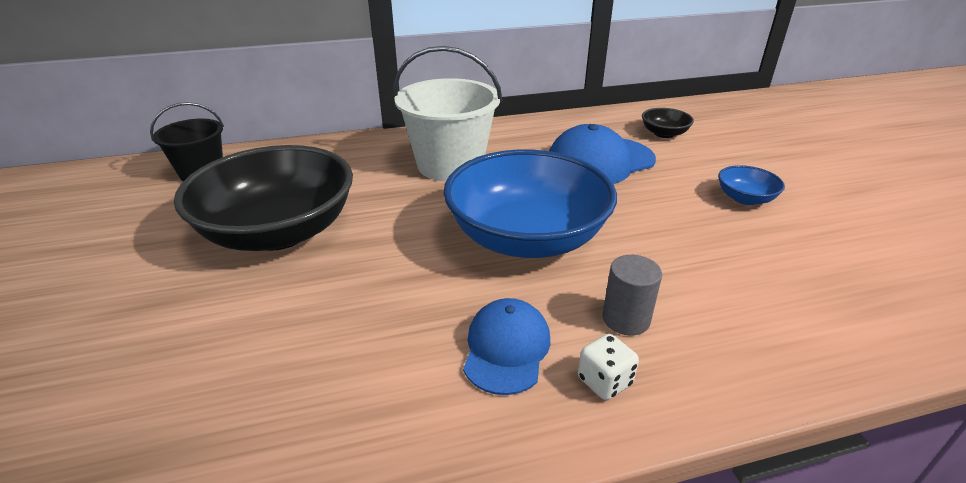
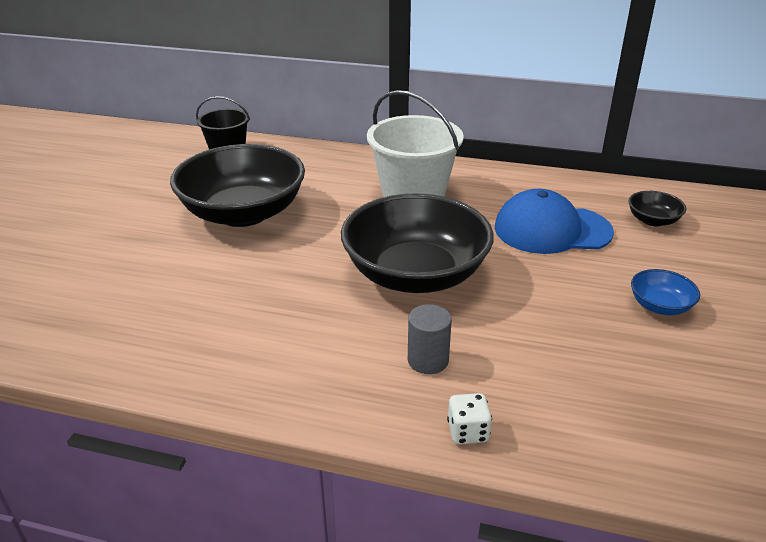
camera: 30 degrees right, 0 degrees up
blue bowl [443,150,617,258] -> black bowl [341,193,494,293]
blue cap [463,298,550,395] -> none
white dice [578,334,639,400] -> white dice moved to [447,393,492,444]

